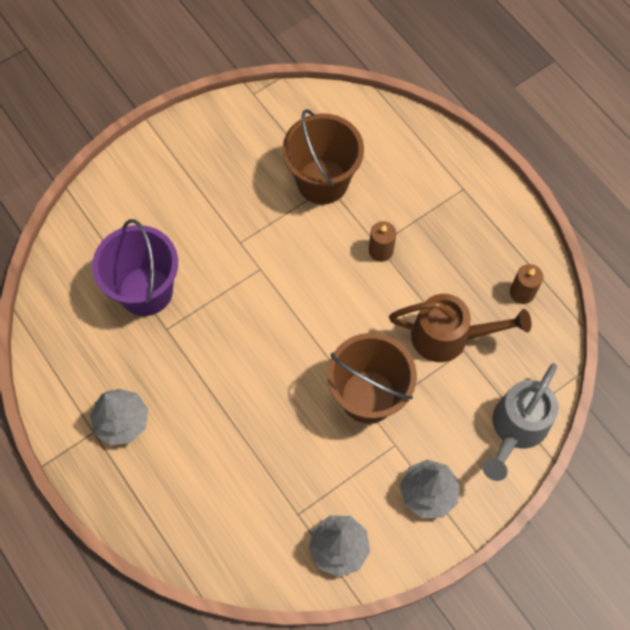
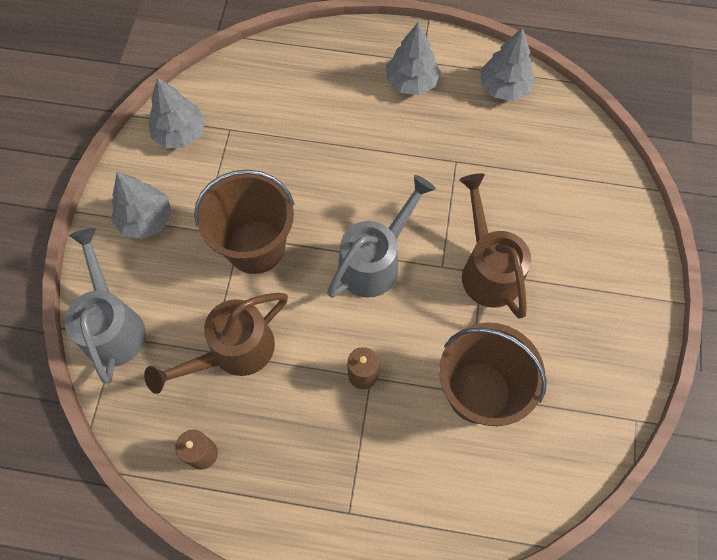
camera: 135 degrees right, 0 degrees up
purple bucket [92,219,178,316] -> none
none -> grey watering can [327,175,436,298]
none -> brown watering can [459,173,531,319]
none -> grey tree [480,27,535,101]

